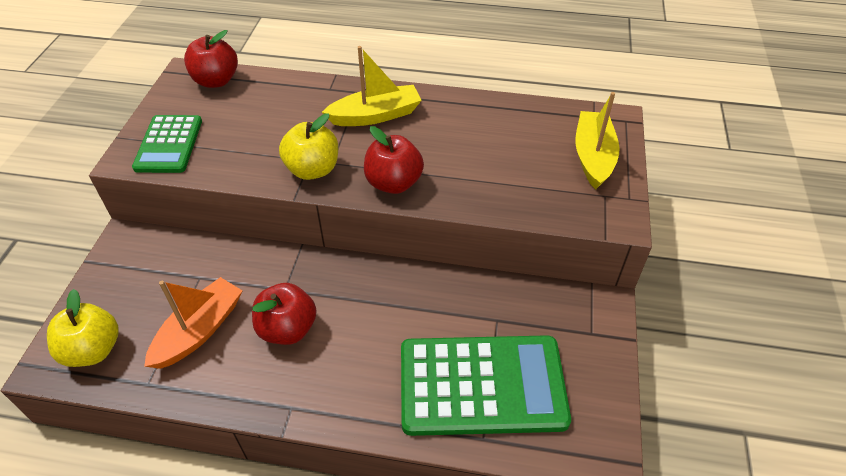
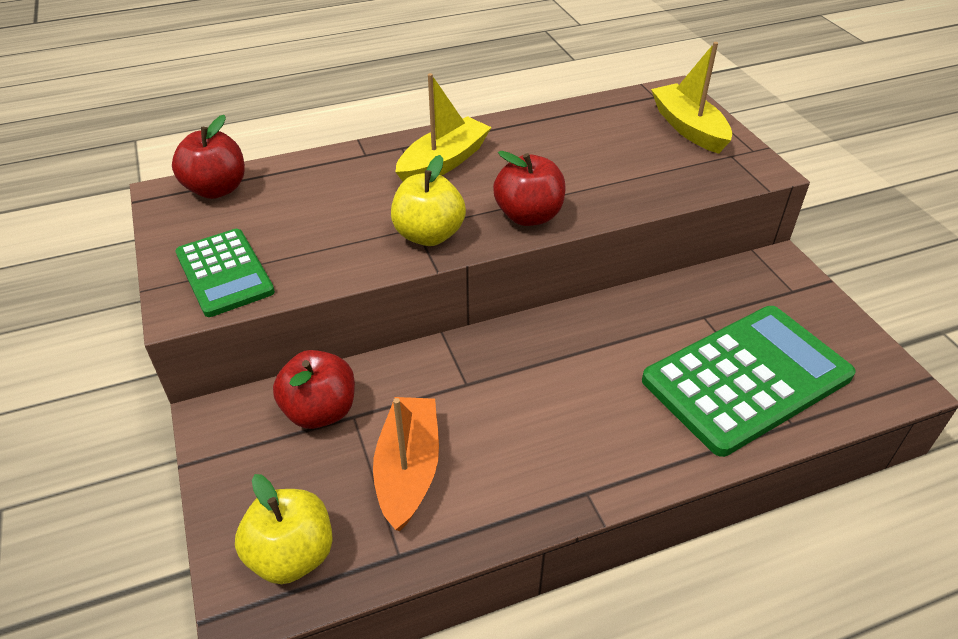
camera: 30 degrees left, 5 degrees down
red apple [252,283,317,345] -> red apple moved to [273,350,355,429]

